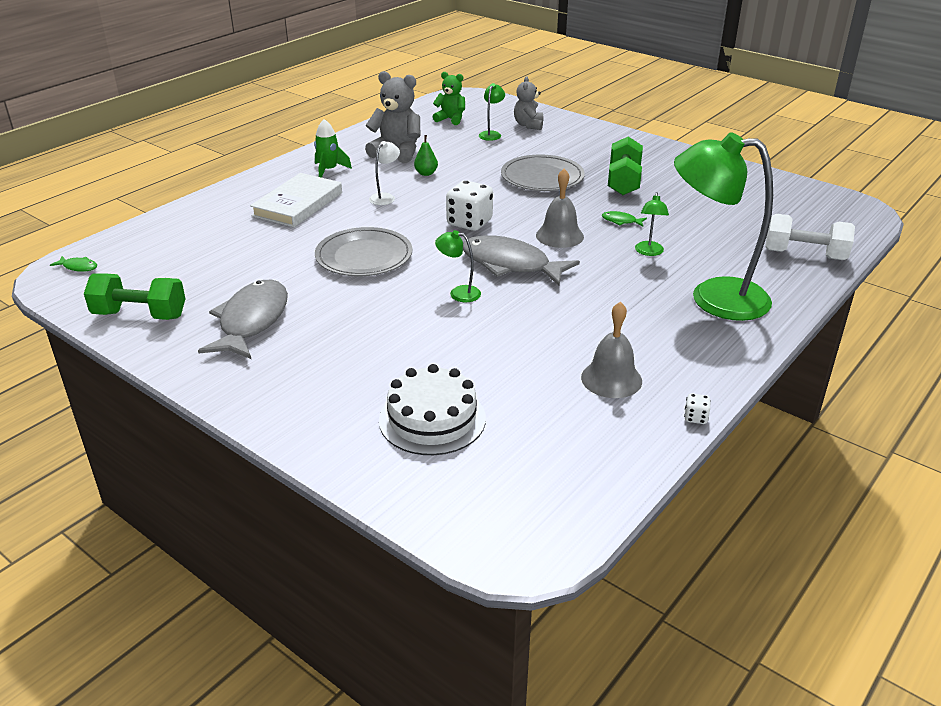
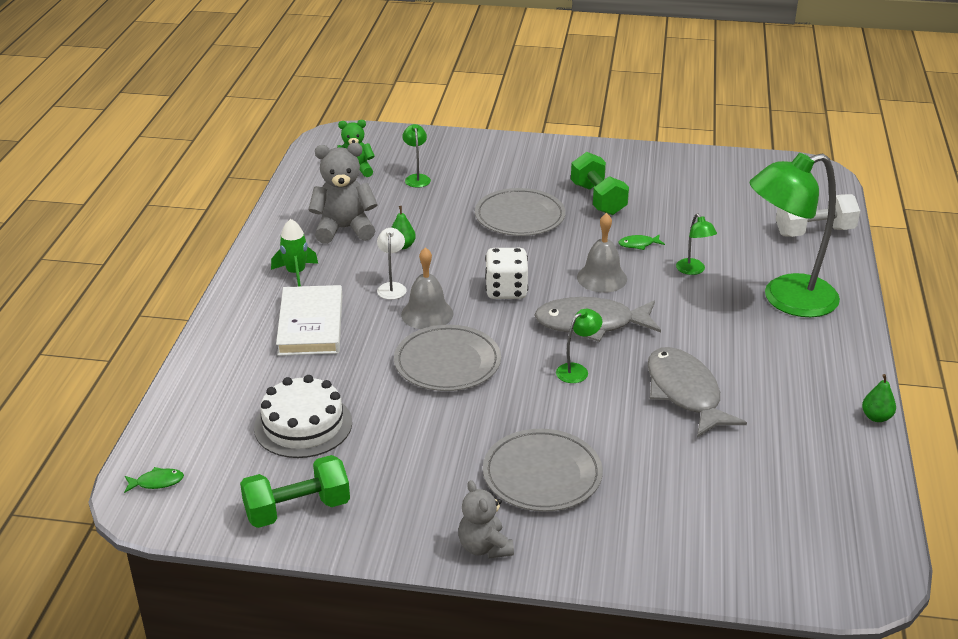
camera: 30 degrees left, 0 degrees up
grey fish [198,280,288,359] -> grey fish moved to [648,347,747,438]
white cake [379,364,486,455] -> white cake moved to [254,375,352,458]
green lamp [435,230,481,302] -> green lamp turned 150 degrees clockwise [556,309,602,383]
grey teddy bear [514,76,544,130] -> grey teddy bear moved to [458,480,514,558]
grey bell [581,301,642,398] -> grey bell moved to [401,247,453,329]
white dice [684,393,711,424] -> green pear [862,374,896,422]
none -> grey plate [483,429,603,512]

